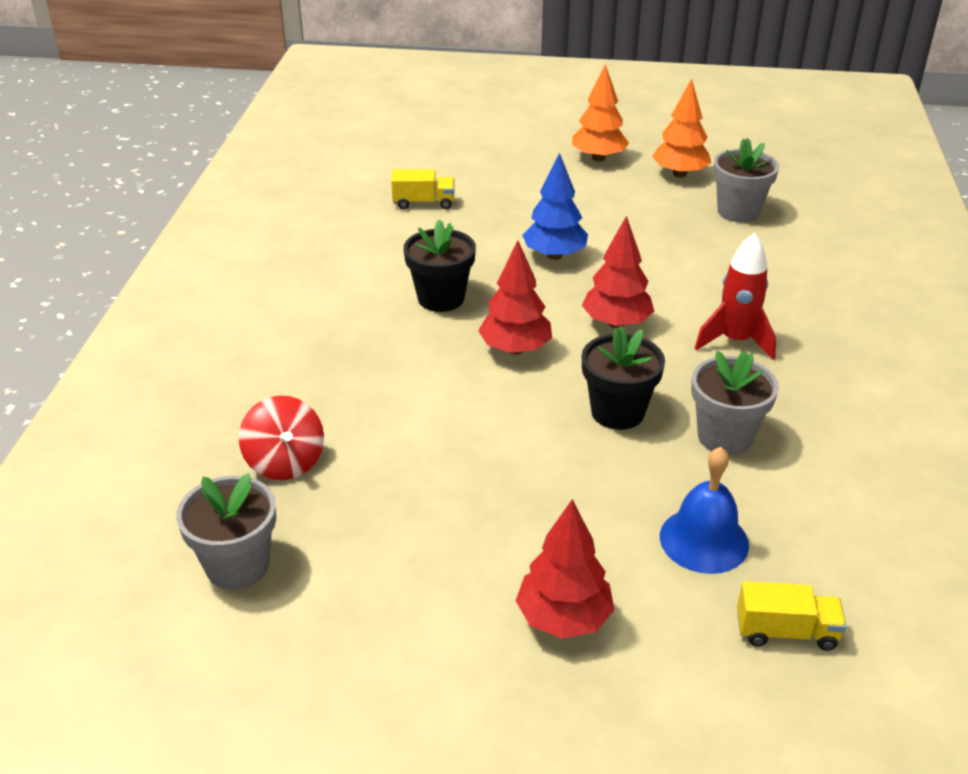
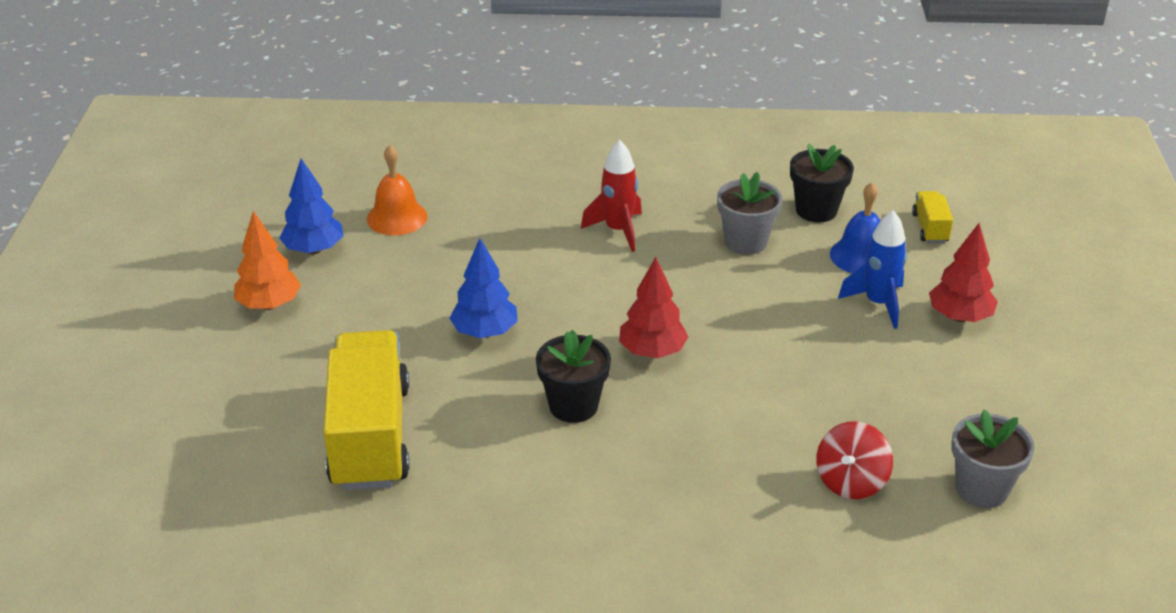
camera: 95 degrees left, 0 degrees up
red spinning top [239,396,324,480] -> red spinning top turned 150 degrees clockwise [816,421,893,499]
yellow truck [391,169,455,209] -> yellow truck [323,330,410,491], size x2.33
red tree [582,216,654,328] -> none
black flower pot [582,326,665,430] -> black flower pot moved to [790,144,854,222]
orange tree [652,78,711,178] -> blue tree [279,159,343,254]
grey flower pot [713,138,779,222] -> orange bell [367,145,427,235]
none -> blue rocket [838,210,907,329]

